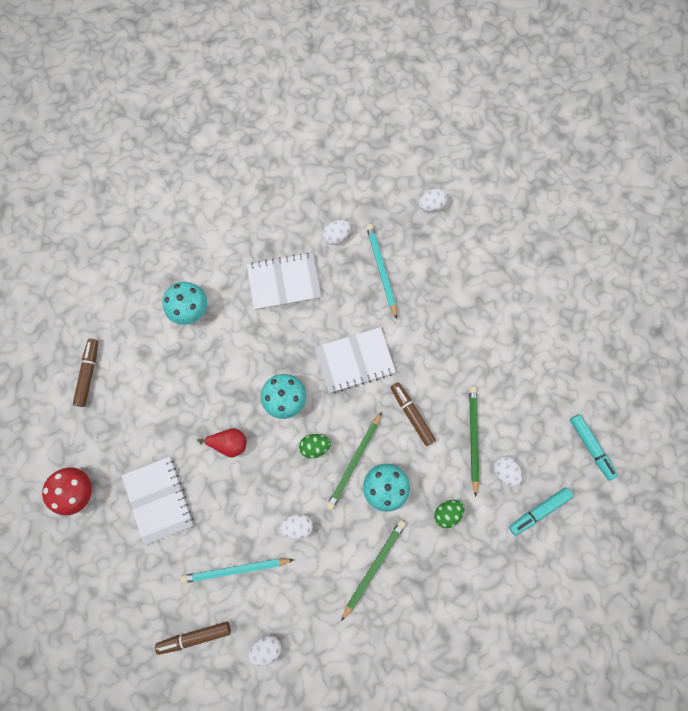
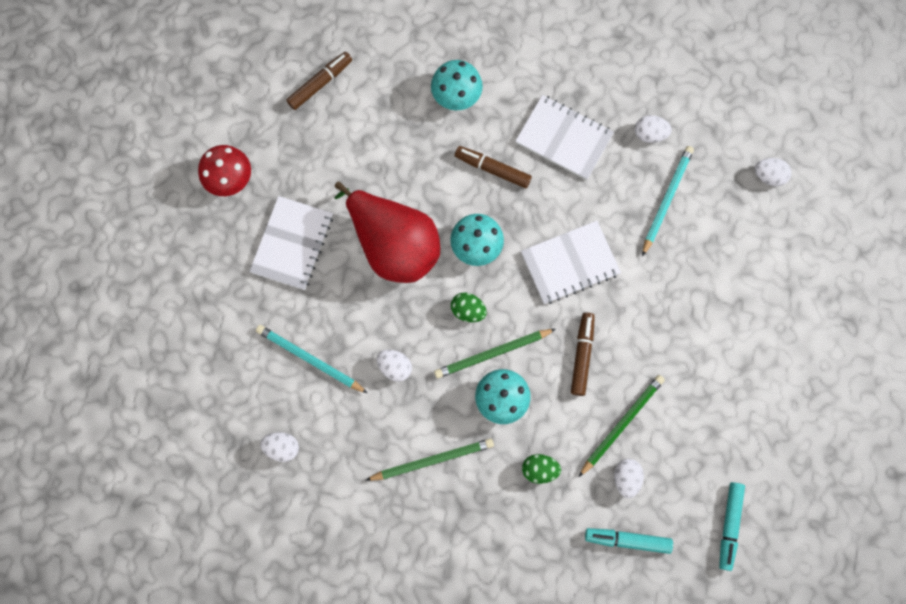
camera: 40 degrees right, 0 degrees up
brown marker [155,622,231,655] -> brown marker moved to [455,146,532,188]
red pear [197,428,246,458] -> red pear [334,182,440,283], size x2.27
white notebook [315,327,396,393] -> white notebook turned 45 degrees counterclockwise [521,221,621,304]

